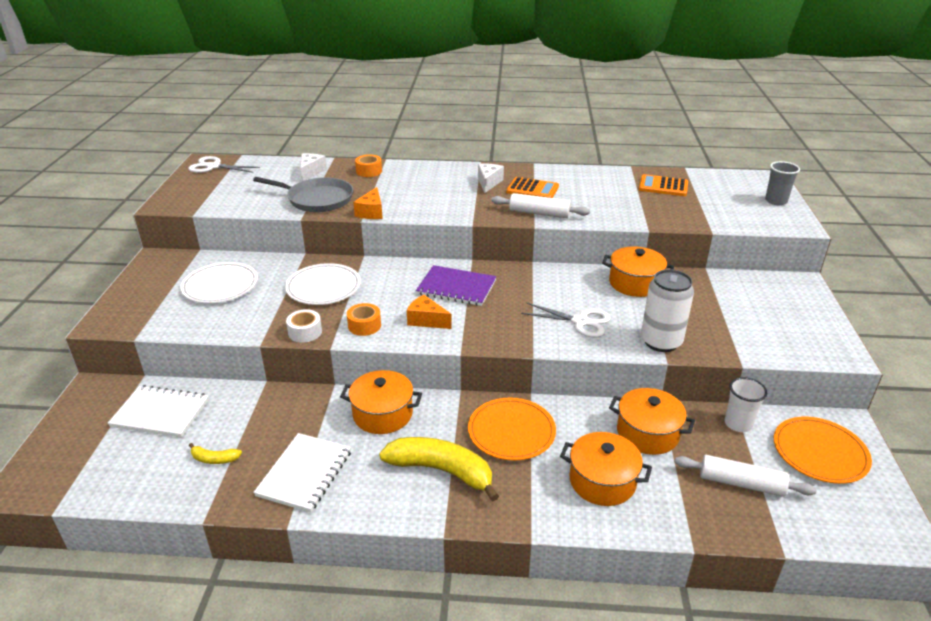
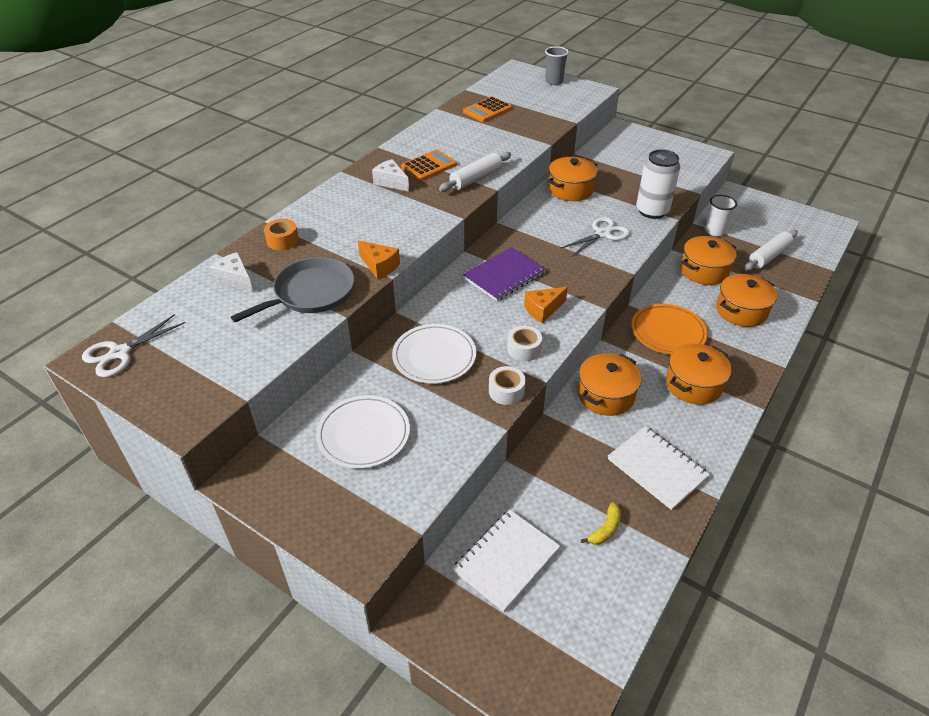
camera: 60 degrees left, 10 degrees up
orange tape [347,303,381,336] -> white tape [507,326,542,361]
yellow banana [379,437,499,502] -> orange pot [666,343,732,405]
orange plate [774,417,872,484] -> none

